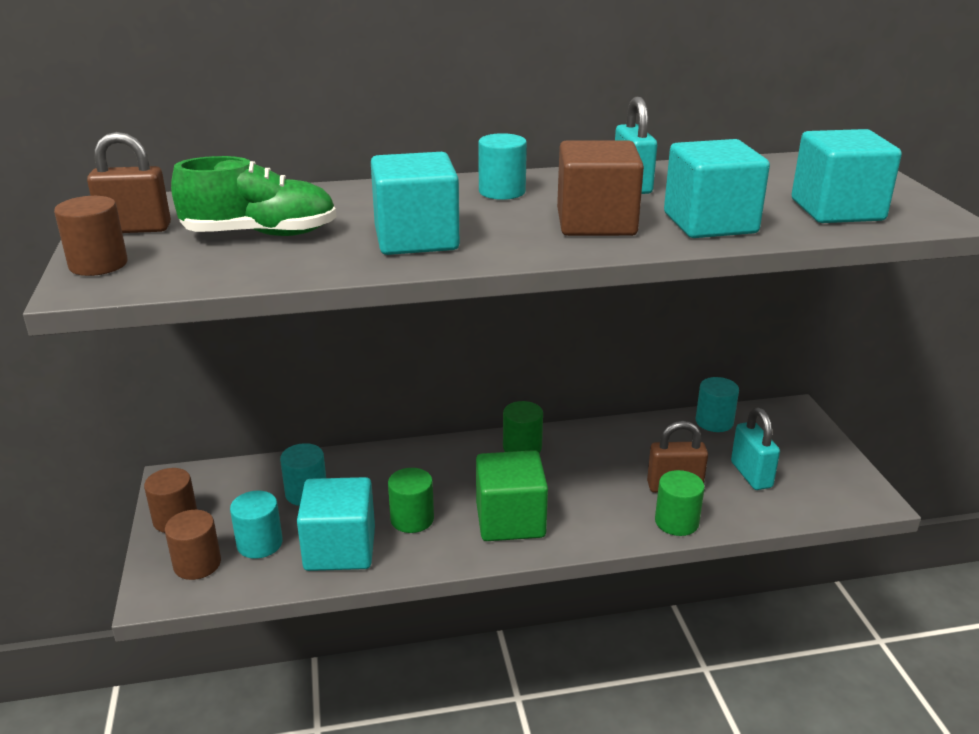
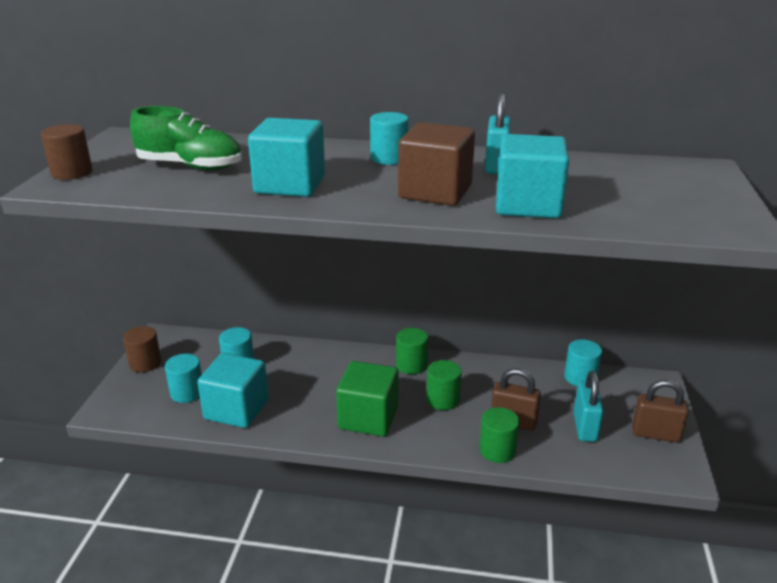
camera: 20 degrees right, 0 degrees up
brown padlock [87,132,171,233] -> brown padlock moved to [632,380,689,443]
brown cylinder [165,510,221,580] -> none
green cylinder [388,468,434,533] -> green cylinder moved to [426,360,462,410]
turquoise cube [792,129,902,223] -> none

